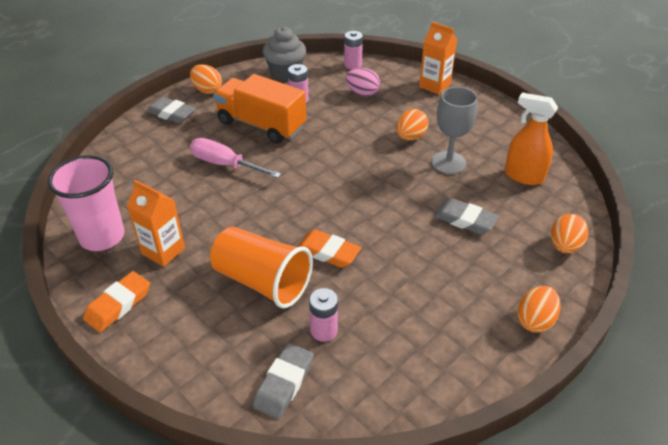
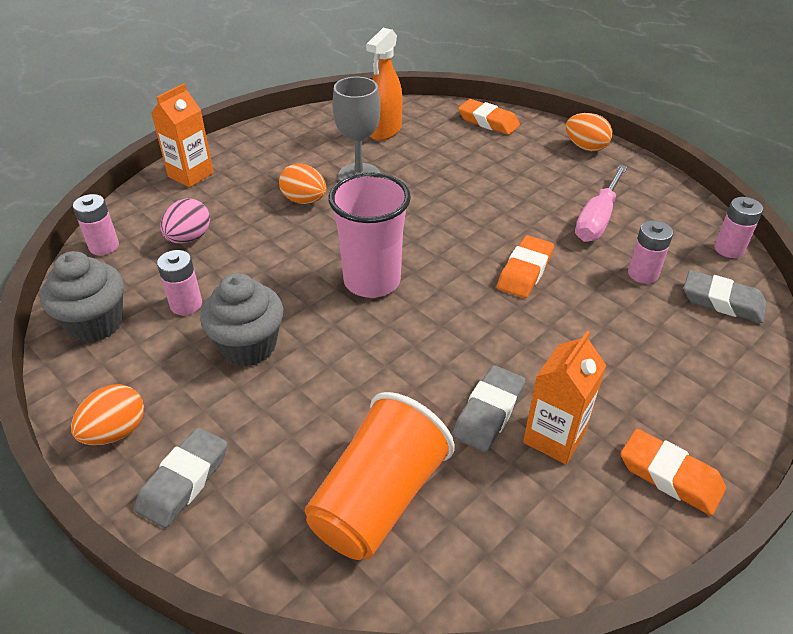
camera: 90 degrees left, 0 degrees up
pink cup [47,155,125,251] -> pink cup moved to [329,172,411,298]
pink screwdriver [190,138,281,178] -> pink screwdriver moved to [575,165,627,242]
orange cup [210,227,313,309] -> orange cup moved to [305,392,455,560]
orange truck [213,74,306,144] -> grey cupcake [200,273,284,366]
grey eraser [434,198,499,234] -> grey eraser moved to [452,365,526,452]
orange egg [551,214,588,253] -> orange eraser [458,99,520,135]
none -> pink battery [714,197,763,258]

